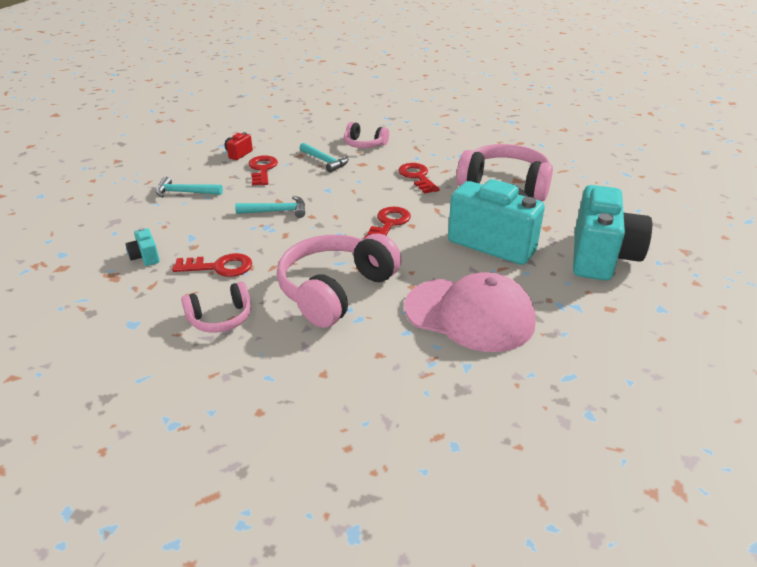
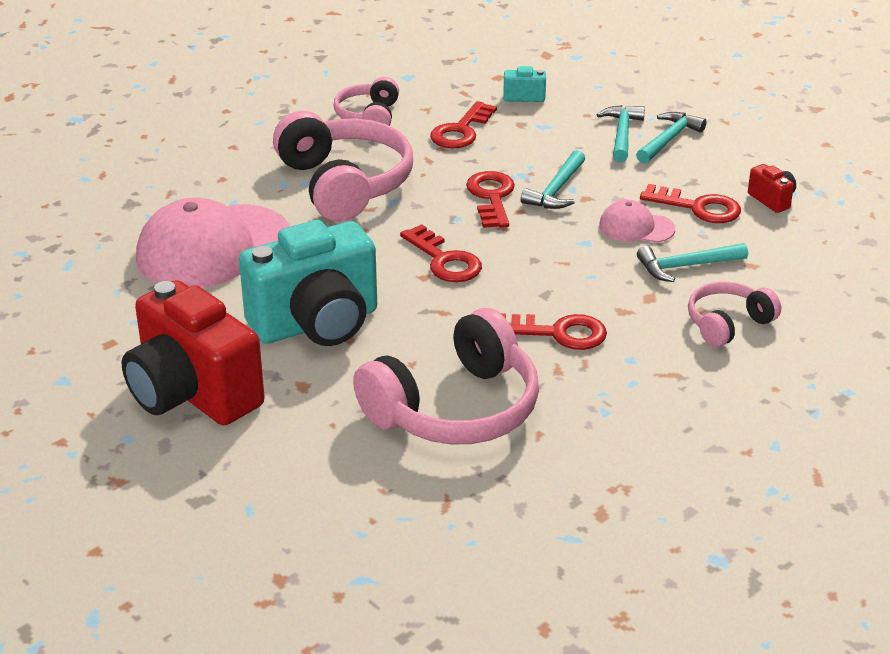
camera: 120 degrees right, 0 degrees up
turquoise camera [573,185,652,281] -> red camera [122,280,265,425]
none -> red key [466,171,515,228]
none -> turquoise hammer [597,105,645,162]
none -> pink cap [599,200,675,243]

